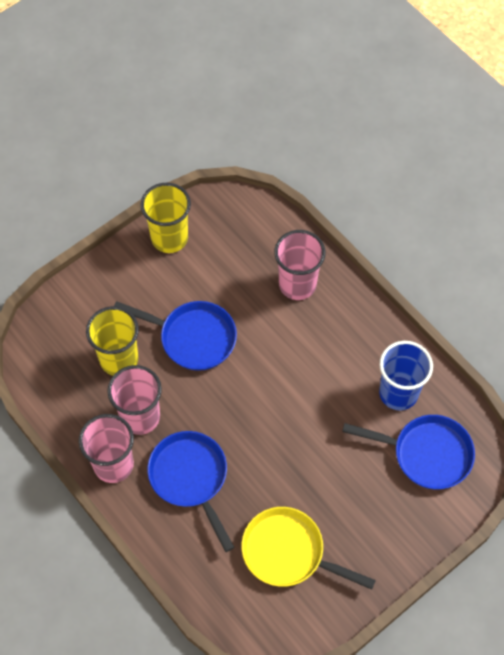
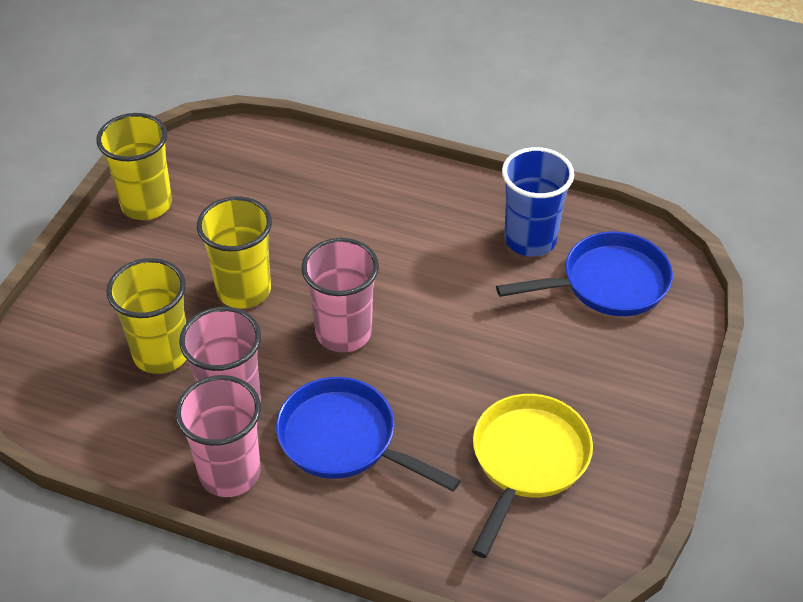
camera: 30 degrees left, 15 degrees down
blue pan [114,301,237,371] -> yellow cup [197,196,272,309]
yellow pan [241,507,376,590] -> yellow pan turned 120 degrees clockwise [472,394,593,558]
pink cup [274,230,326,300] -> pink cup moved to [301,238,379,352]

